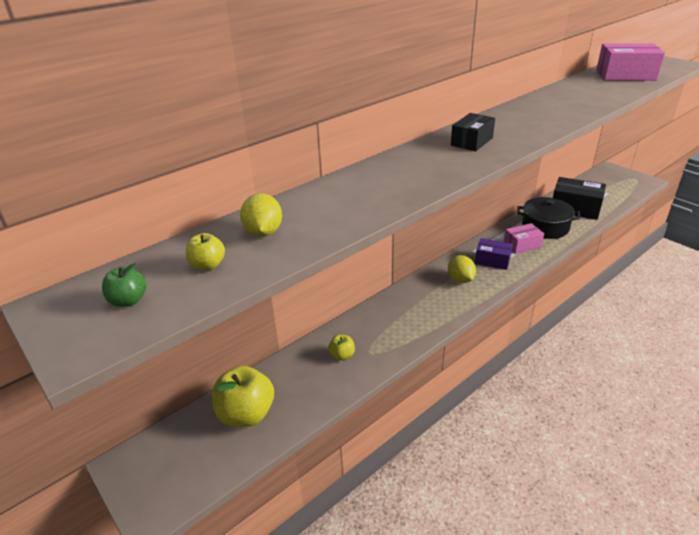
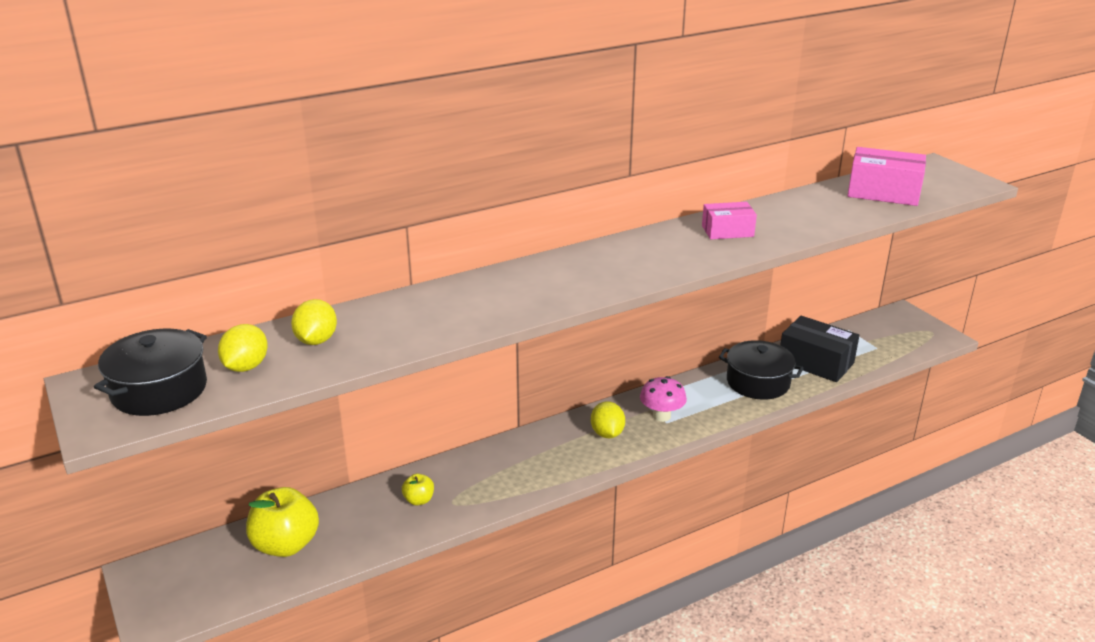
camera: 10 degrees right, 5 degrees down
green apple [102,263,146,307] -> black pot [94,329,207,416]
yellow apple [186,233,225,270] -> yellow lemon [218,324,268,372]
black box [451,113,495,151] -> none
purple box [475,238,513,270] -> pink mushroom [640,376,687,422]
pink box [504,223,544,254] -> pink box moved to [702,202,757,239]

